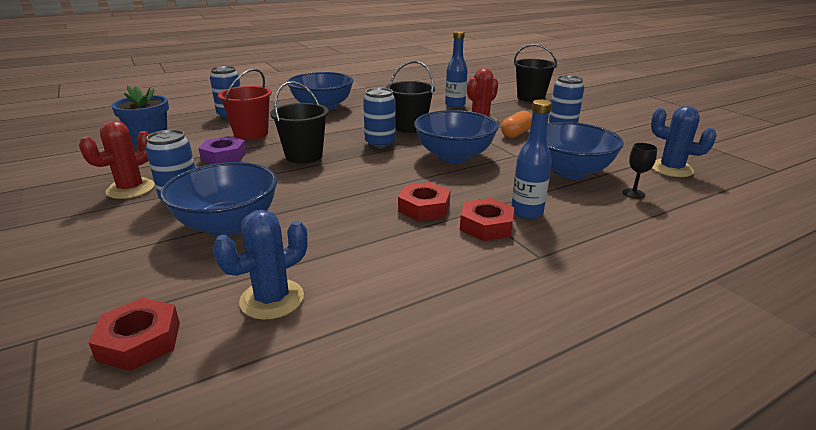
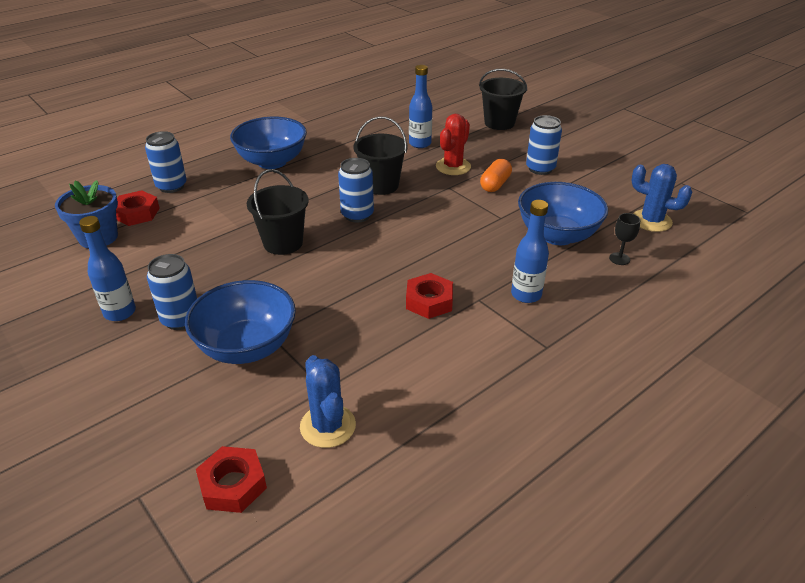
camera: 10 degrees left, 10 degrees up
red cactus [79,121,155,199] -> blue bottle [79,216,136,321]
purple nut [198,136,247,164] -> none
blue cactus [213,210,308,320] -> blue cactus turned 60 degrees counterclockwise [300,355,356,448]
red bucket [218,68,272,140] -> none
blue bowl [414,110,499,163] -> none
red nut [460,198,515,241] -> red nut moved to [116,190,159,226]

